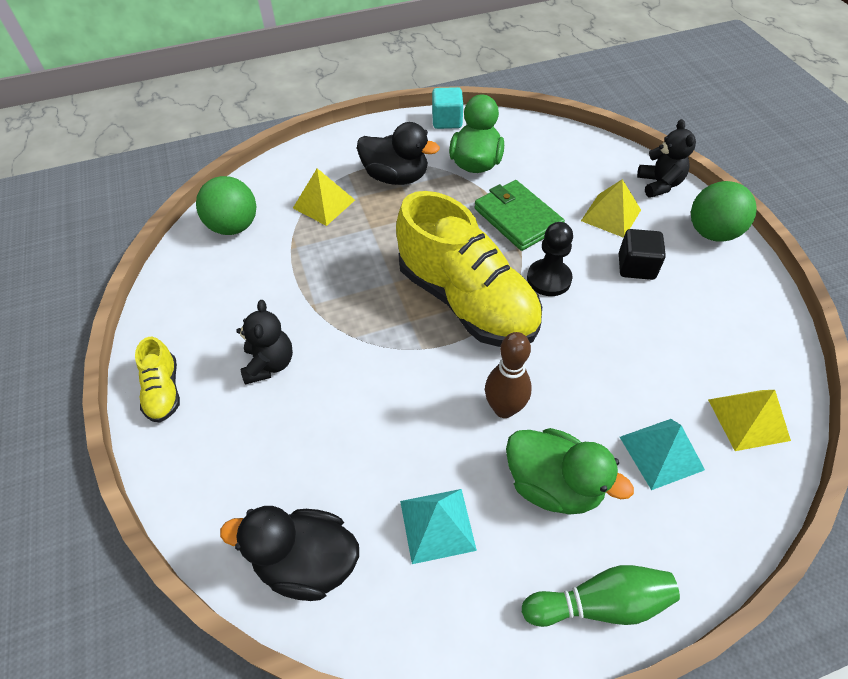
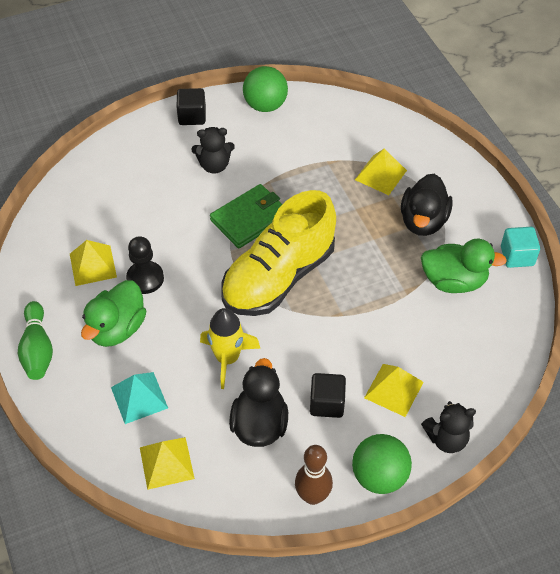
camera: 85 degrees right, 0 degrees up
yellow shoe [135,337,180,423] -> black cube [176,88,206,125]
green ball [196,176,256,235] -> green ball moved to [243,66,288,112]
black duck [220,506,359,601] -> black duck moved to [229,358,288,447]
turquoise pyramid [400,489,477,564] -> yellow pyramid [70,240,117,286]
green wallet [474,180,565,251] -> green wallet moved to [210,184,282,248]
brown bowling pin [485,332,532,418] -> brown bowling pin moved to [295,445,333,505]
black pawn [527,222,573,296] -> black pawn moved to [126,236,164,294]
none -> yellow rocket [200,308,260,389]

